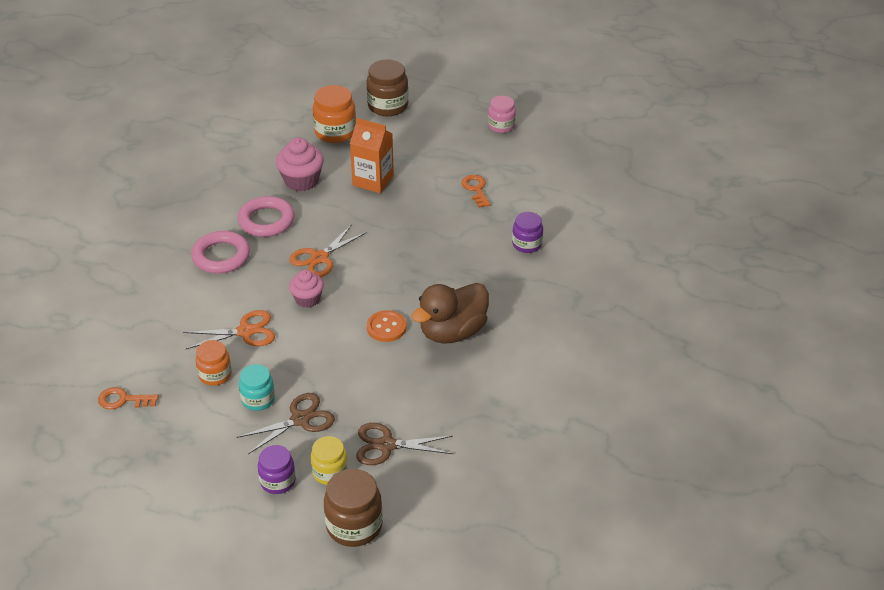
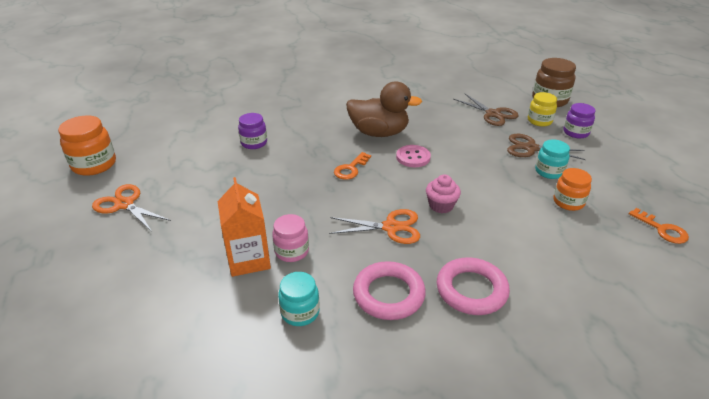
camera: 130 degrees left, 5 degrees down
orange scissors [183,310,275,349] -> orange scissors moved to [92,184,171,232]
pink cupcake [276,138,324,191] -> turquoise jar [278,272,320,326]
orange jar [313,85,356,143] -> orange jar moved to [58,115,116,176]
brown jar [366,59,409,116] -> none
orange button [367,310,406,342] -> pink button [396,145,431,167]
orange key [461,175,490,208] -> orange key moved to [334,152,371,180]
pink jar [488,96,516,133] -> pink jar moved to [272,214,309,262]

